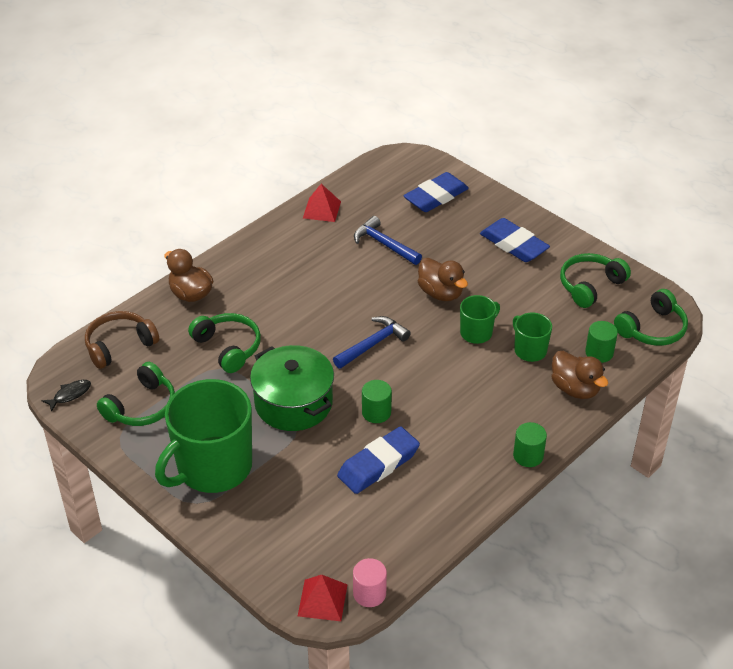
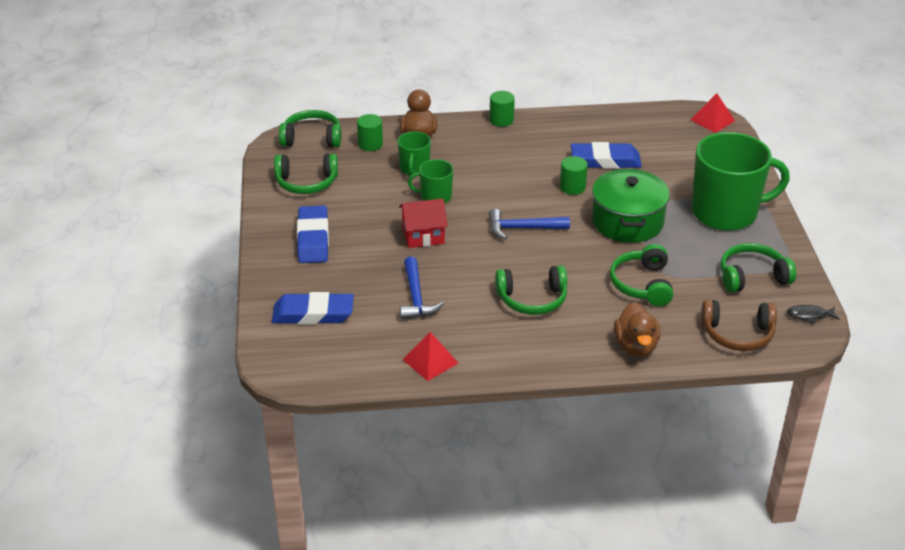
camera: 140 degrees left, 5 degrees down
pink cylinder [353,558,387,607] -> none
brown duck [418,258,468,301] -> red house [399,198,448,248]
none -> green headphones [495,265,567,315]

